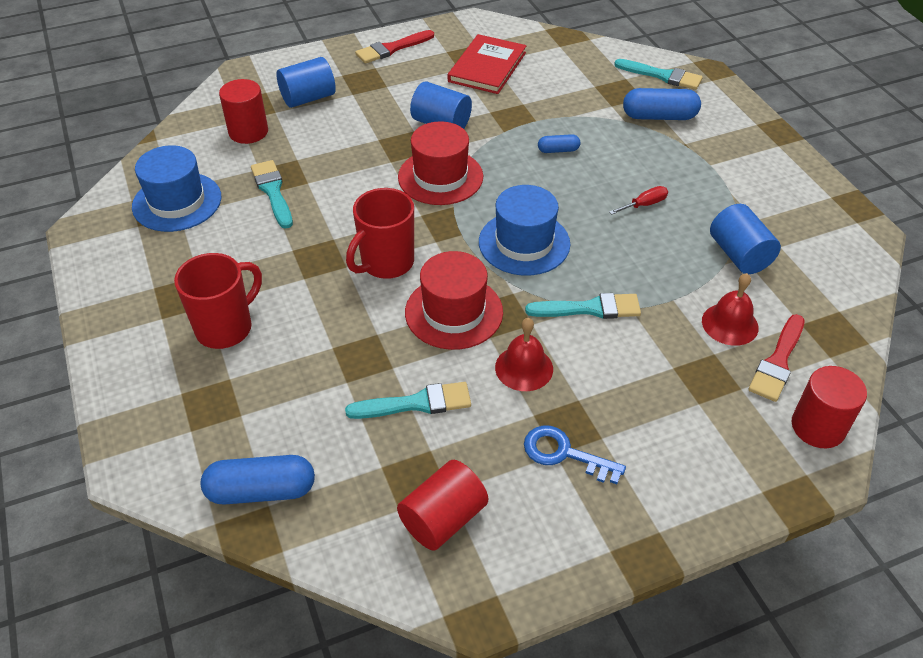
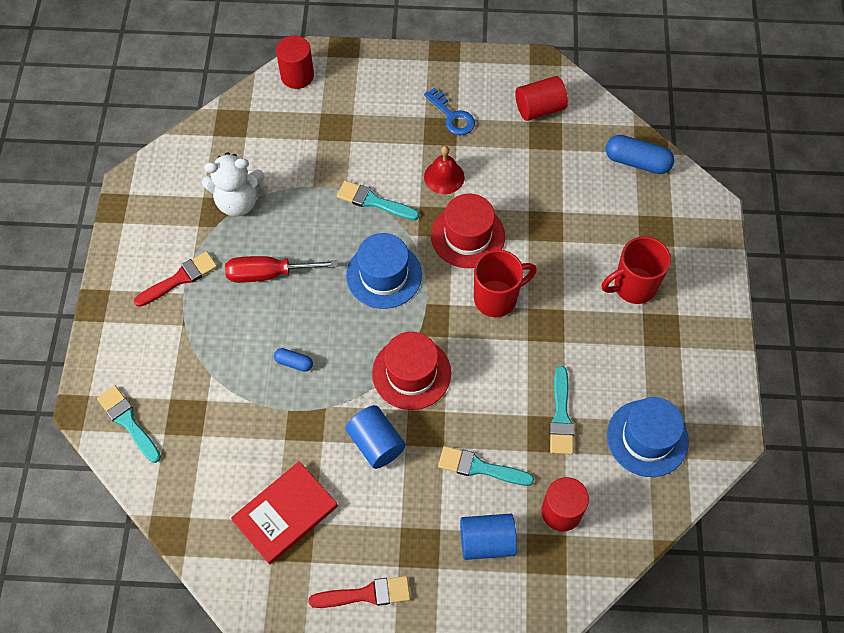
camera: 155 degrees left, 15 degrees up
turquoise brush [345,382,471,419] -> turquoise brush moved to [438,446,534,486]
red screwdriver [609,186,668,215] -> red screwdriver [225,256,338,283], size x1.90
blue capsule [623,88,701,120] -> none
red bell [702,273,758,346] -> none
blue cylinder [710,204,781,274] -> white teddy bear [202,152,265,216]
red brush [748,314,805,402] -> red brush moved to [134,251,217,307]

